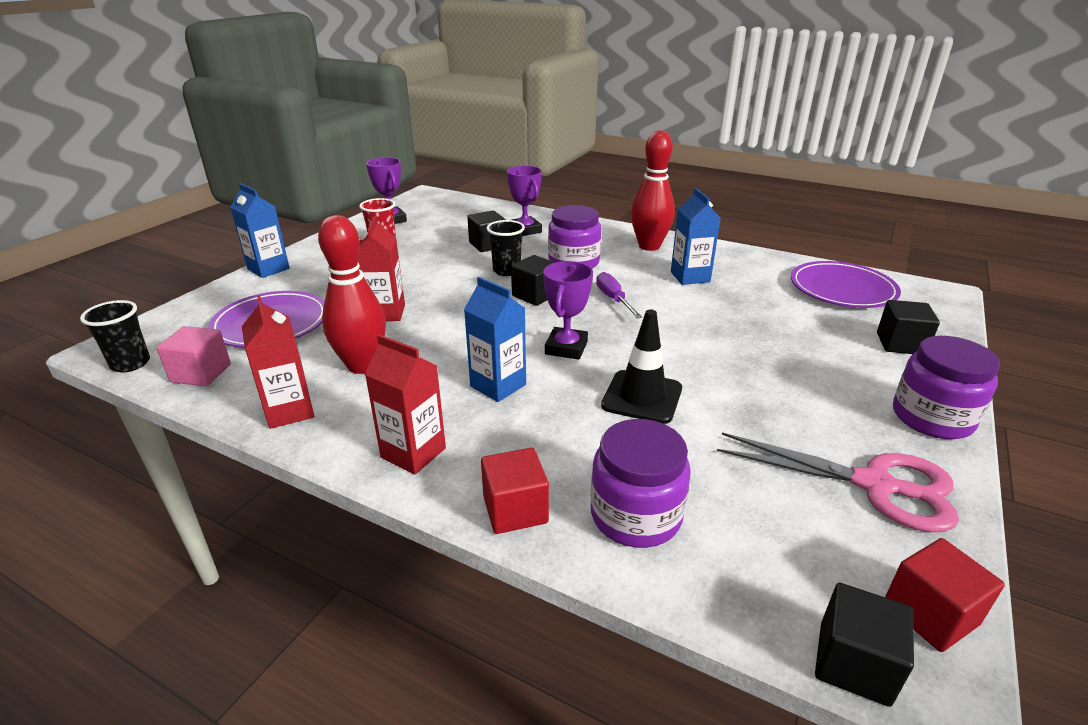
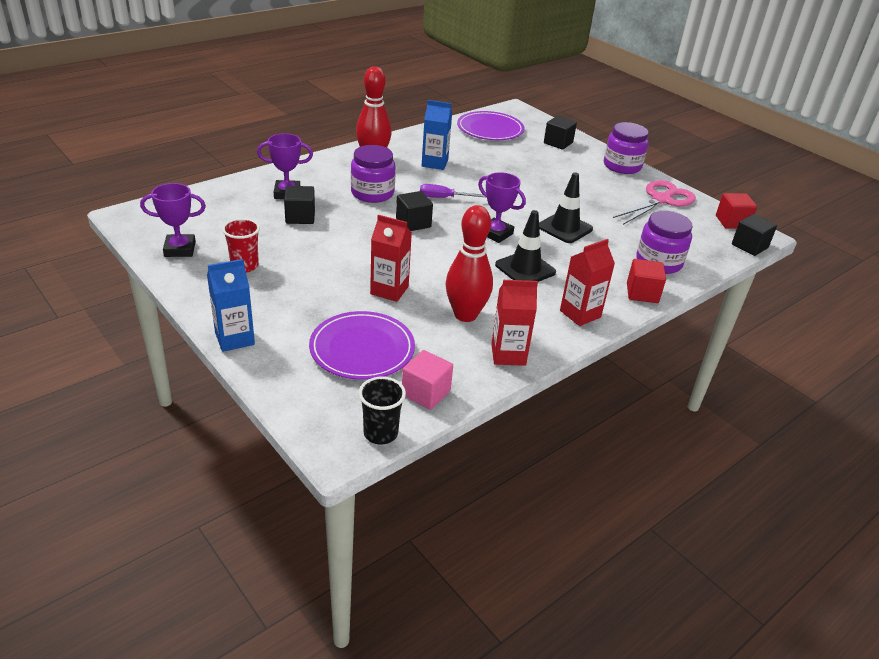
camera: 70 degrees left, 5 degrees up
blue carton [464,277,526,402] -> black traffic cone [495,210,556,282]
black cup [486,220,525,276] -> none

